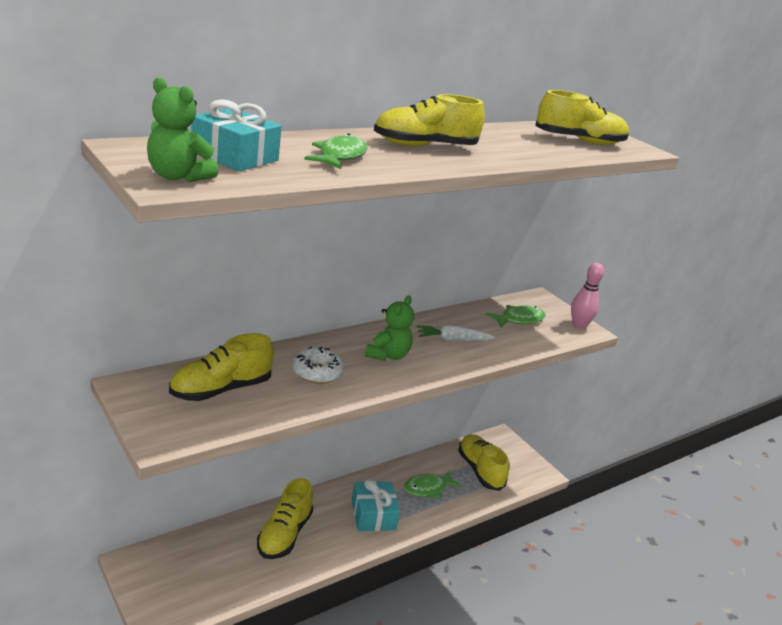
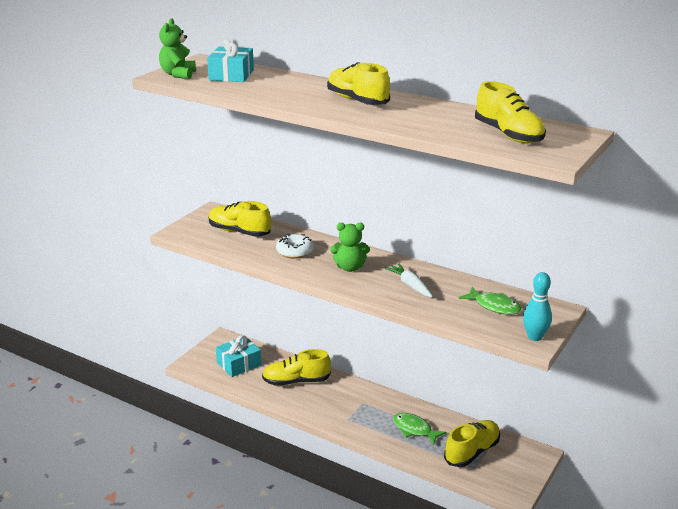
camera: 70 degrees right, 0 degrees up
green fish [304,134,368,169] -> none
turquoise gift [352,479,400,531] -> turquoise gift moved to [216,335,261,377]
pink bowling pin [571,263,604,329] -> turquoise bowling pin [523,272,552,341]

